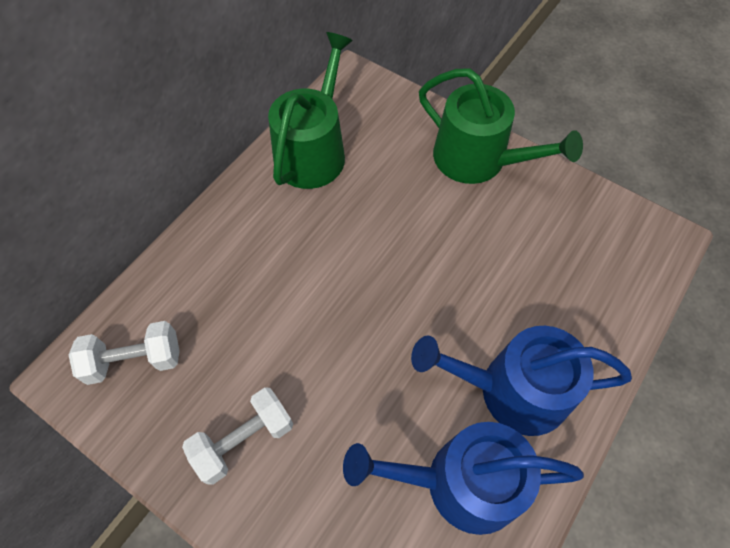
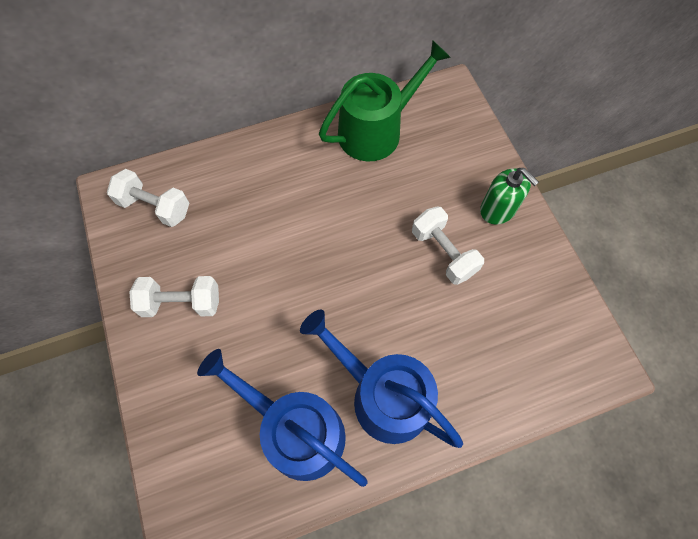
camera: 35 degrees right, 5 degrees up
green watering can [419,68,583,184] -> green soap dispenser [480,168,539,225]
none -> white dumbbell [412,206,484,285]

